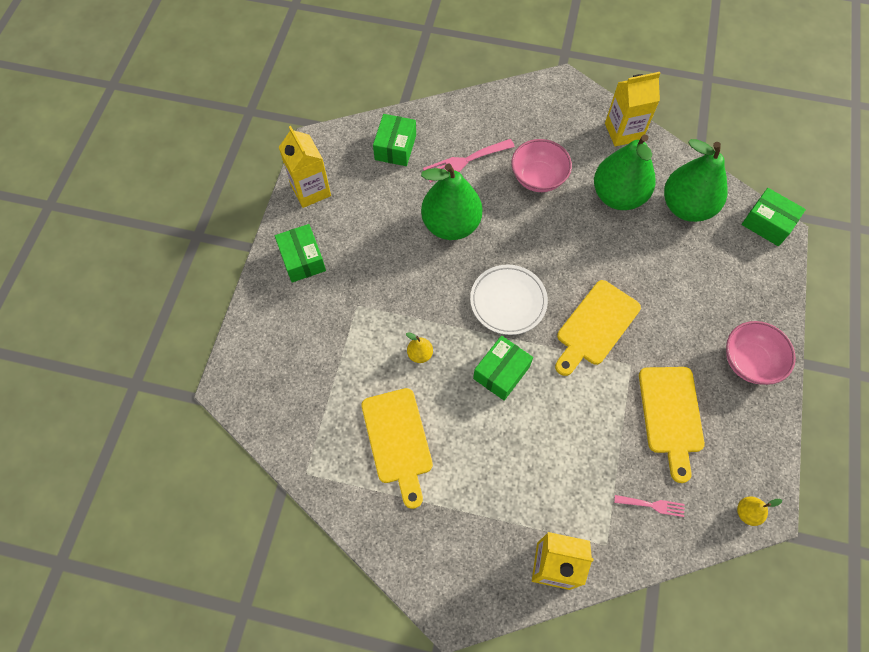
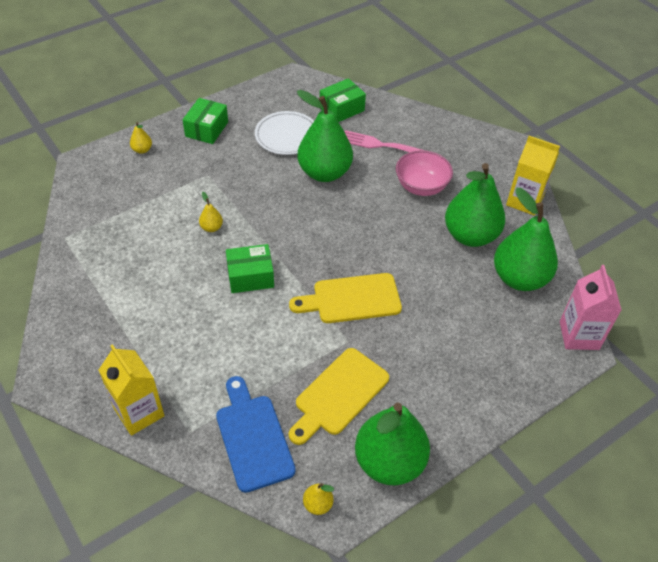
camera: 40 degrees right, 15 degrees down
yellow carton [279,126,331,208] -> none
yellow cutting board [362,388,433,509] -> none
white plate [470,264,548,335] -> white plate moved to [255,111,314,155]
pink fork [614,495,685,517] -> blue cutting board [216,376,296,493]
pink bowl [726,321,796,385] -> none
green box [741,188,806,246] -> pink carton [560,265,622,350]
none -> yellow pear [130,122,152,154]
none -> green pear [355,402,430,485]

